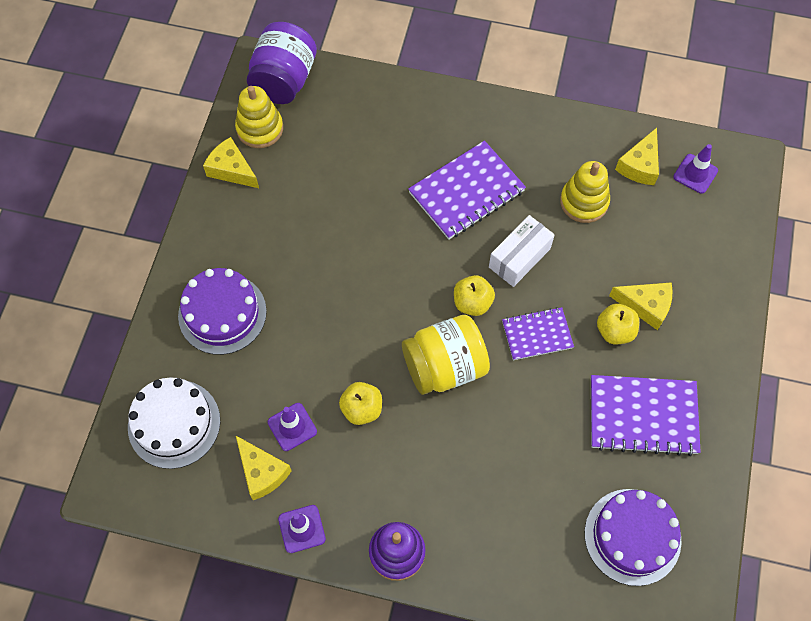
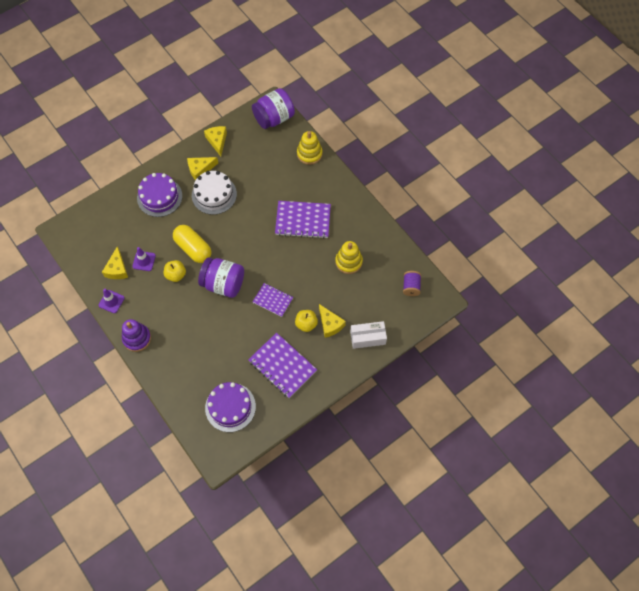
camera: 40 degrees right, 0 degrees up
white cake [128,377,220,469] -> white cake moved to [192,171,237,215]
yellow stacking toy [235,86,283,148] -> yellow stacking toy moved to [297,131,323,165]
yellow jar [402,315,490,395] -> purple jar [198,257,244,298]
yellow apple [454,275,495,316] -> none
white box [489,215,555,287] -> white box moved to [350,321,387,349]
yellow cheese [615,128,659,185] -> yellow cheese moved to [187,157,218,180]
purple traffic cone [673,144,718,194] -> purple spool [403,271,421,296]
none -> yellow capsule [173,225,211,263]

